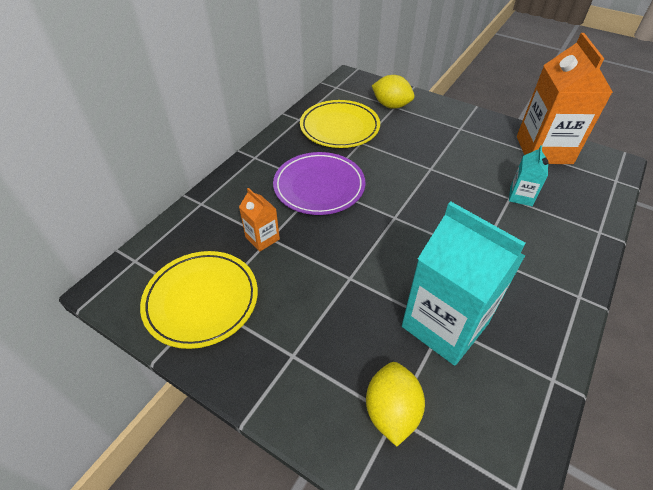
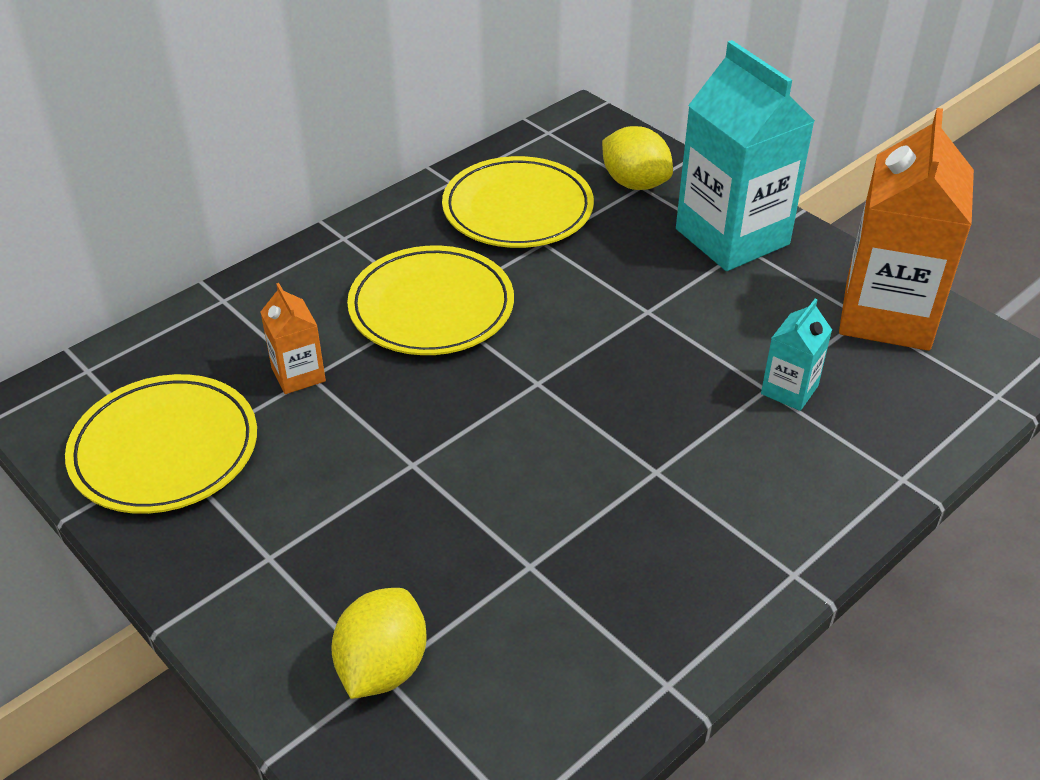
camera: 15 degrees right, 5 degrees down
purple plate [273,152,365,215] -> yellow plate [347,245,514,355]
turquoise carton [402,202,526,366] -> turquoise carton moved to [676,40,815,271]

